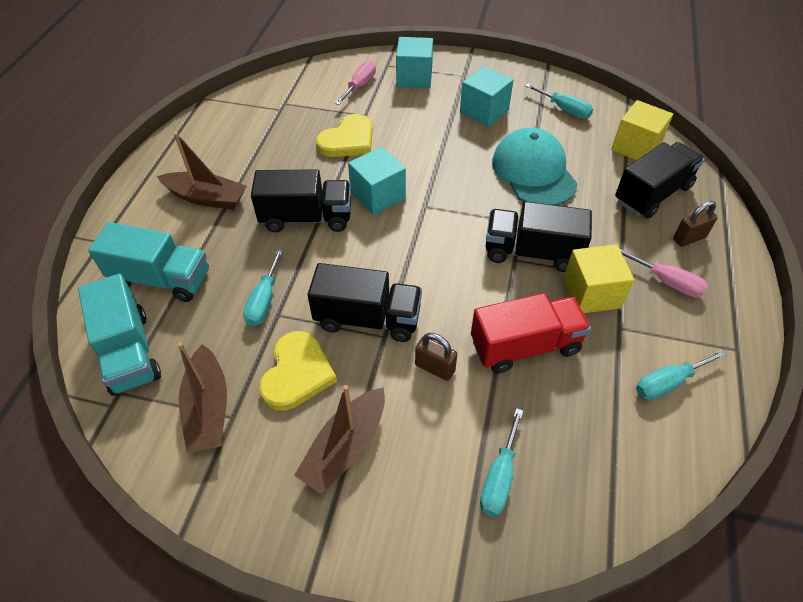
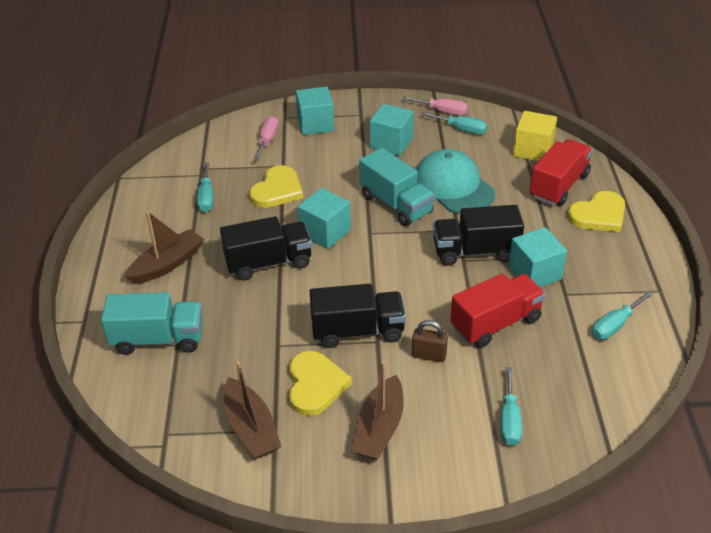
camera: 15 degrees left, 10 degrees down
turquoise truck [78,274,161,396] -> turquoise truck moved to [359,148,435,226]
brown boat [157,132,247,209] -> brown boat turned 45 degrees counterclockwise [125,211,204,284]
turquoise screwdriver [243,248,283,326] -> turquoise screwdriver moved to [197,162,213,212]
yellow cube [563,244,634,313] -> turquoise cube [509,227,567,287]
black truck [615,142,704,218] -> red truck [529,139,593,206]
pink screwdriver [620,249,708,298] -> pink screwdriver moved to [402,96,468,115]
brown padlock [673,201,718,247] -> yellow heart [567,191,625,232]

